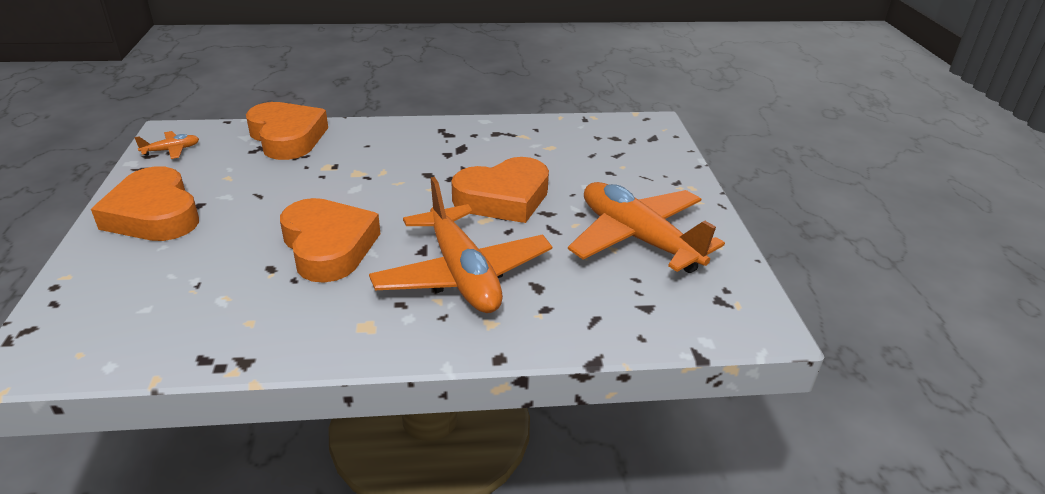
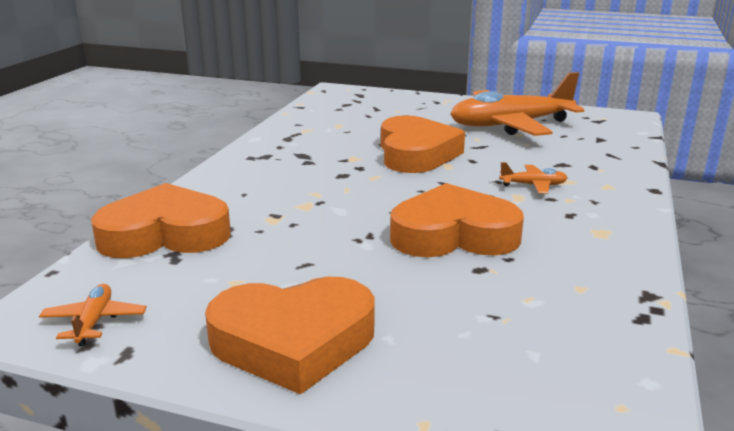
camera: 65 degrees left, 10 degrees down
orange plane [369,177,552,313] -> orange plane [499,162,568,194], size x0.41

